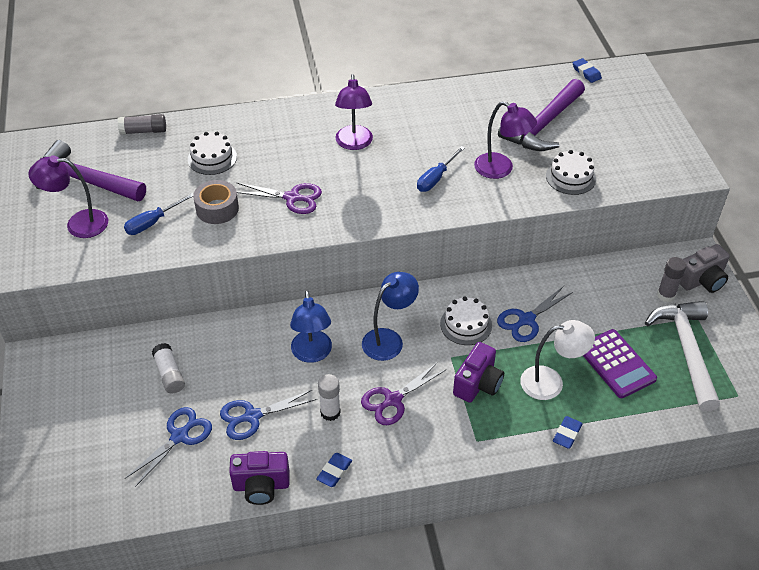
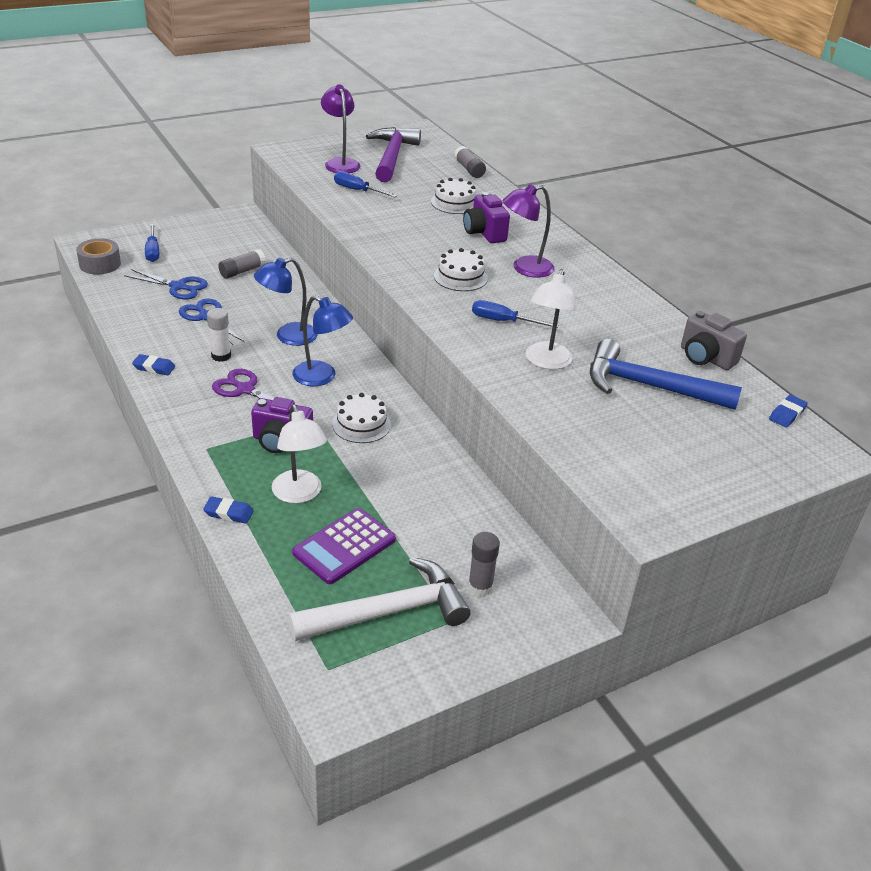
camera: 70 degrees right, 10 degrees down
white glue stick [152,343,185,394] -> grey glue stick [218,249,266,279]
grey tape [193,180,239,224] -> grey tape moved to [76,238,121,275]
purple camera [229,451,290,505] -> purple camera moved to [463,192,510,243]
purple scissors [237,183,322,214] -> none
purple lamp [474,101,537,179] -> white lamp [526,269,577,370]
blue scissors [497,286,573,342] -> none
purple hammer [498,79,585,151] -> blue hammer [590,339,742,410]
white cake [546,150,596,195] -> white cake moved to [434,248,488,291]
grey camera [680,244,730,293] -> grey camera moved to [681,311,747,370]
none -> blue screwdriver [145,224,159,262]

